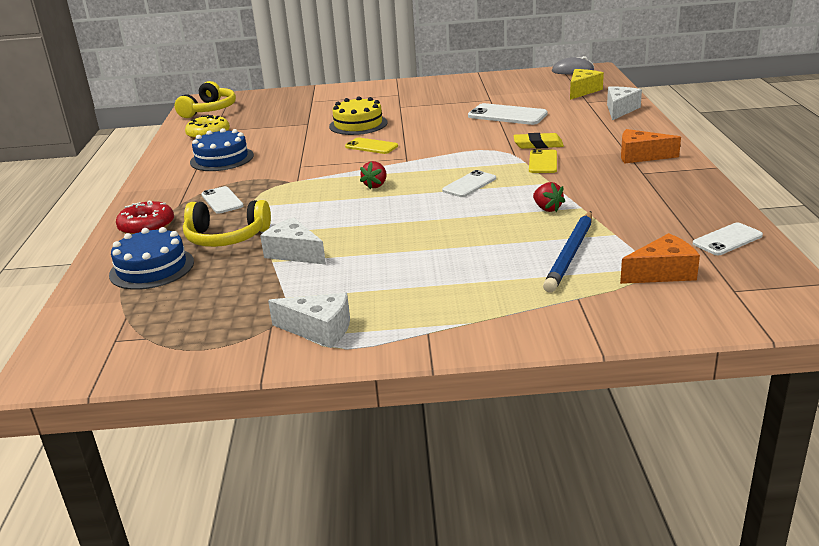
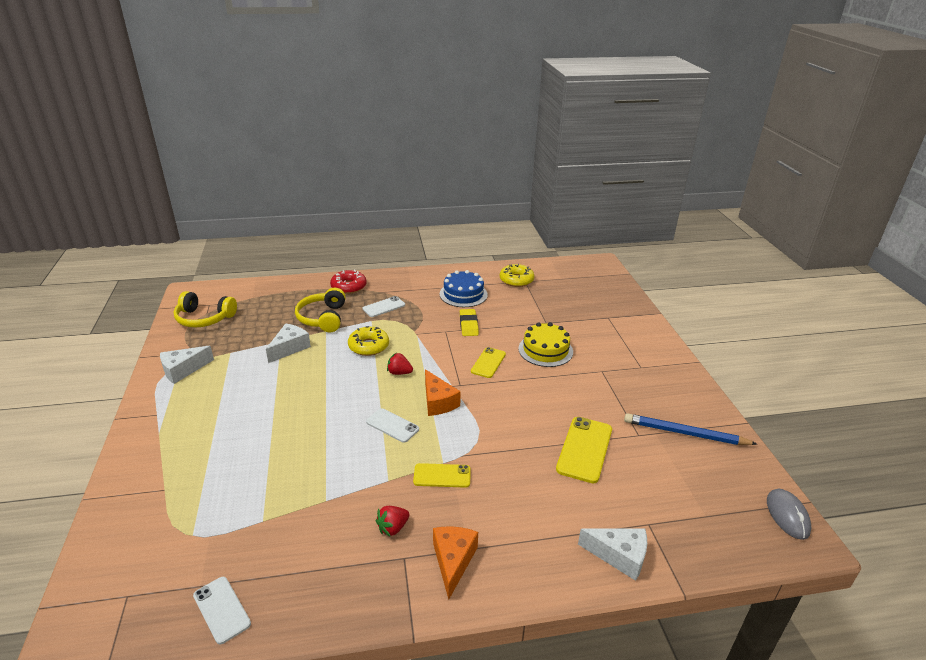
camera: 80 degrees right, 5 degrees up
blue cake [109,227,194,290] -> none
yellow headphones [175,81,236,118] -> yellow headphones moved to [174,291,237,328]
white cheese [268,292,350,348] -> white cheese turned 45 degrees clockwise [160,346,214,384]
white phone [468,103,548,125] -> yellow phone [556,417,612,483]
yellow eraser [513,133,564,149] -> yellow eraser moved to [460,309,479,336]
red strawberry [533,182,565,212] -> red strawberry moved to [376,506,409,537]
blue pencil [543,211,592,293] -> blue pencil moved to [624,413,757,445]
yellow cheese [570,69,604,100] -> none
orange cheese [620,233,700,284] -> orange cheese moved to [425,369,461,416]
none -> yellow donut [348,326,389,356]

